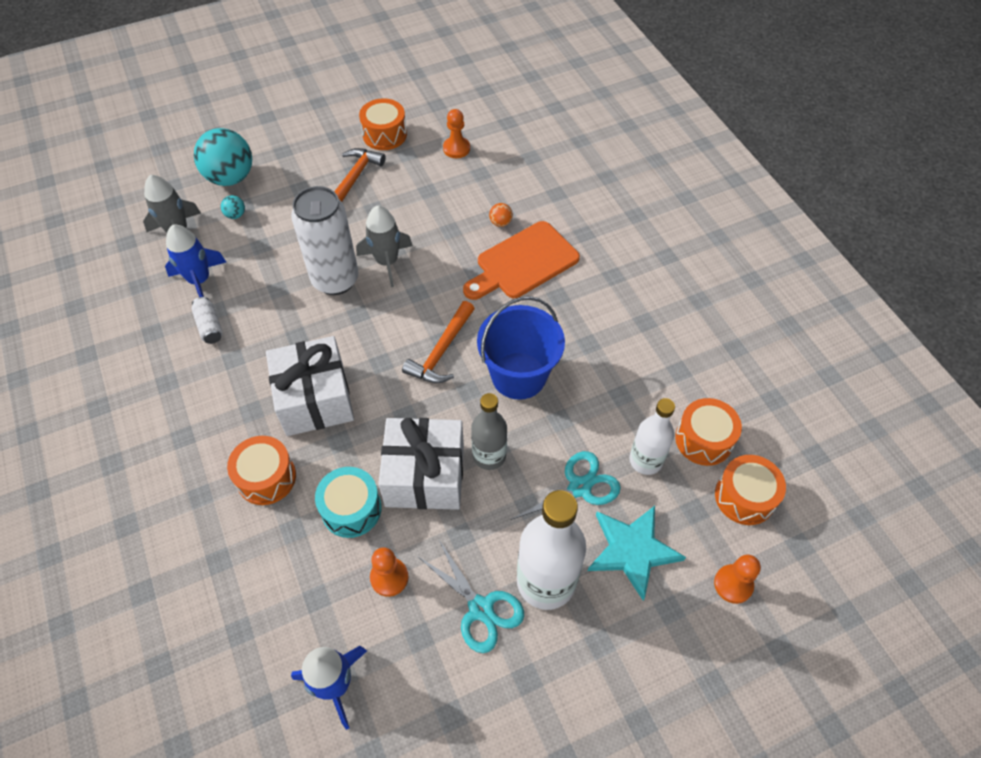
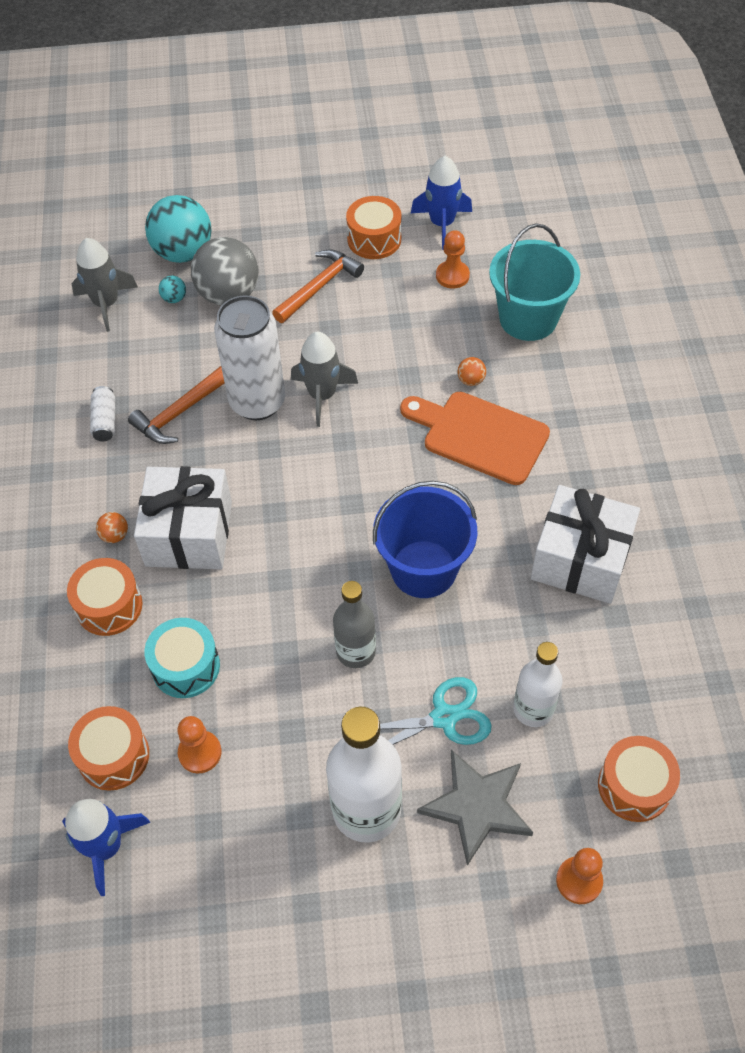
camera: 20 degrees right, 0 degrees up
blue rocket [165,225,226,297] -> blue rocket moved to [411,156,472,250]
white gift [378,418,464,510] -> white gift moved to [531,485,640,604]
orange hammer [402,301,475,383] -> orange hammer moved to [128,366,225,444]
turquoise scissors [417,538,524,653] -> none
orange cutting board [463,221,580,300] -> orange cutting board turned 45 degrees clockwise [400,392,550,485]
turquoise star [588,506,686,601] -> grey star [417,750,533,866]
orange drum [675,398,742,466] -> orange drum moved to [68,706,149,791]
none -> orange ball [96,512,128,543]
none -> grey ball [191,237,258,305]
none -> turquoise bucket [489,223,580,341]

